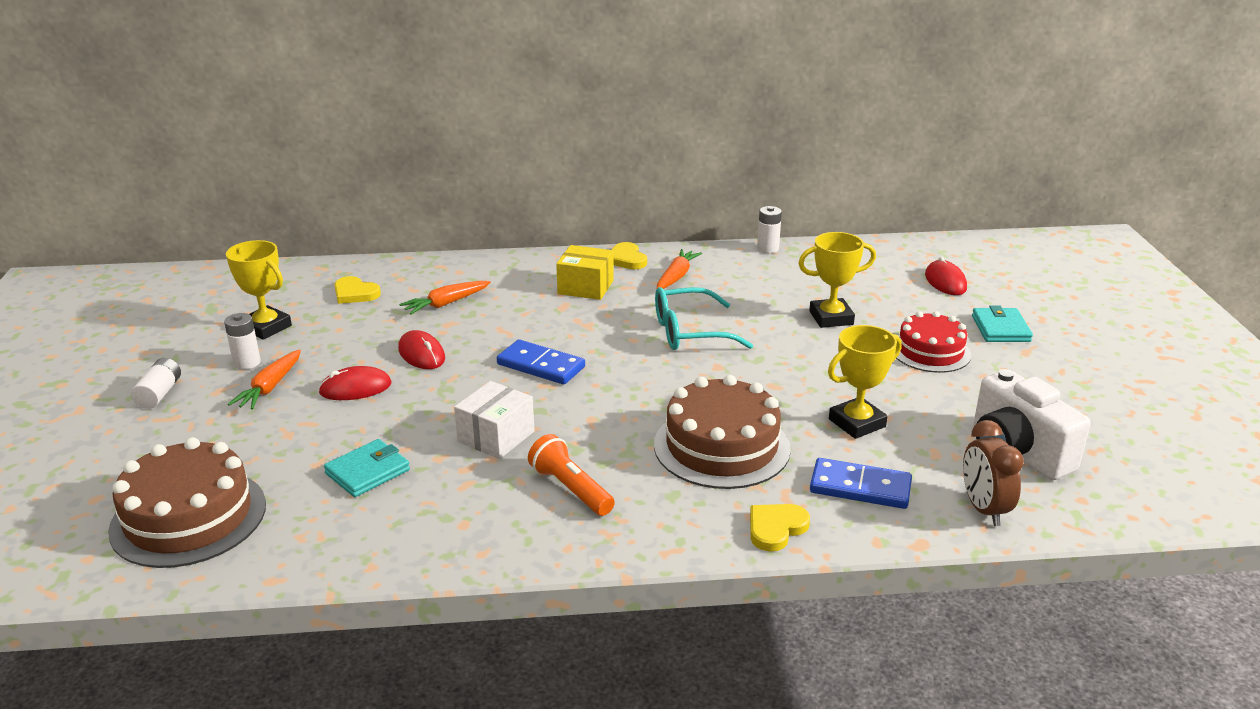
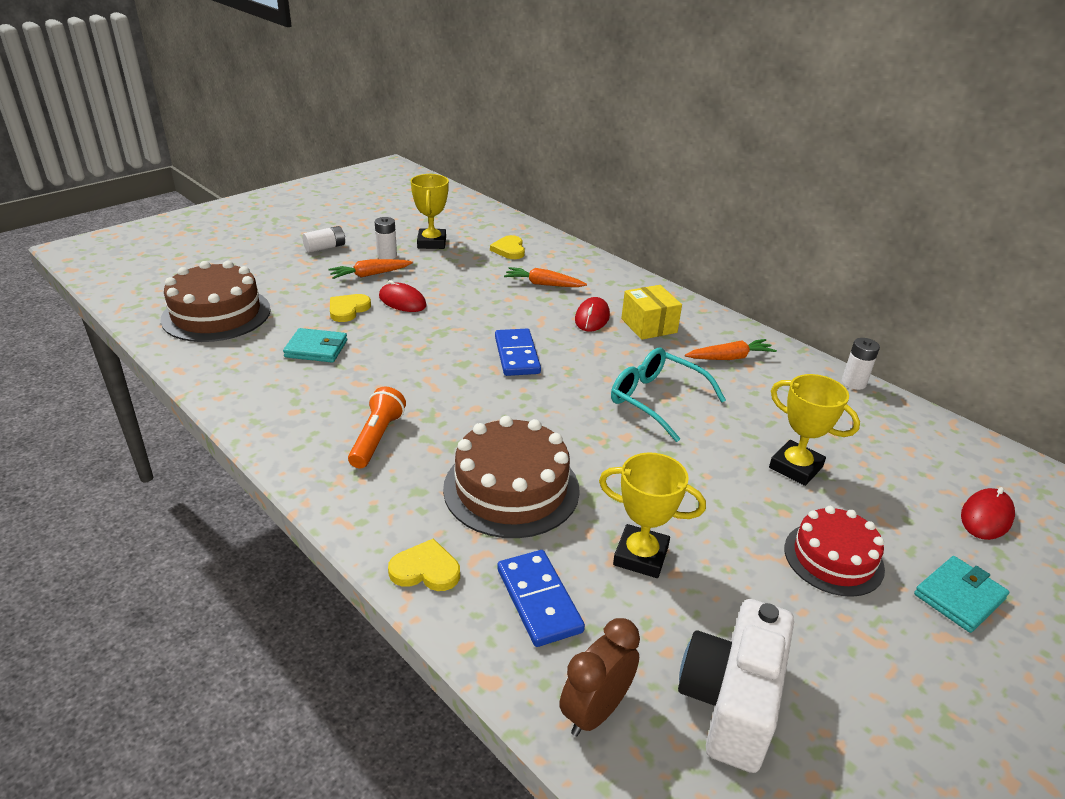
camera: 50 degrees right, 5 degrees up
red mouse [398,330,445,369] -> red mouse moved to [575,297,610,332]
white box [454,381,535,459] -> none
yellow heart [612,242,647,269] -> yellow heart moved to [330,294,371,322]

